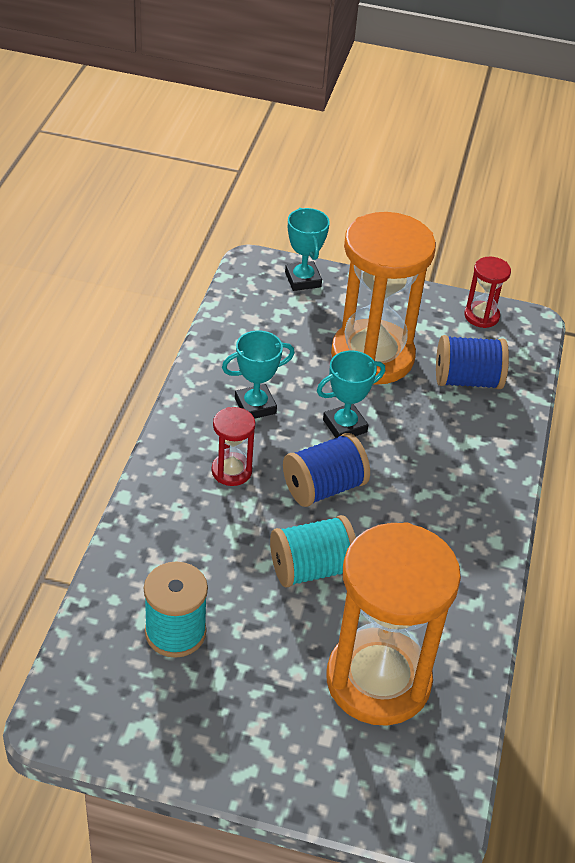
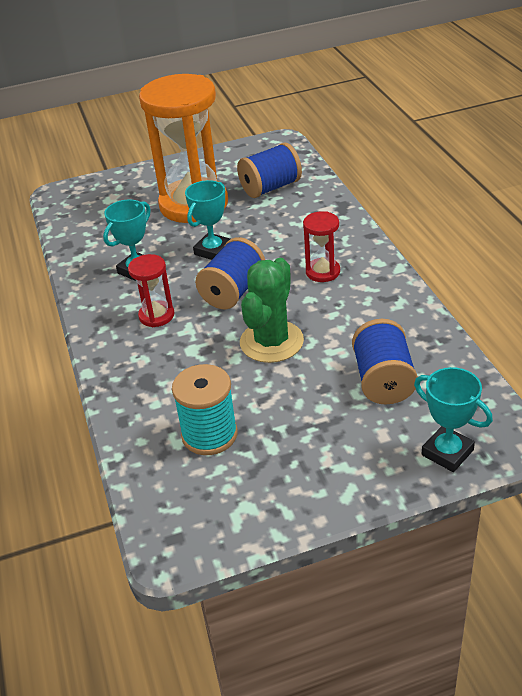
camera: 25 degrees left, 5 degrees down
turquoise spool [270,515,356,588] -> green cactus [240,258,304,363]
turquoise trophy [285,208,330,291] -> turquoise trophy moved to [414,367,493,472]
orange hourglass [327,522,461,726] -> blue spool [352,319,418,405]
red hourglass [464,257,511,328] -> red hourglass moved to [303,211,340,282]

